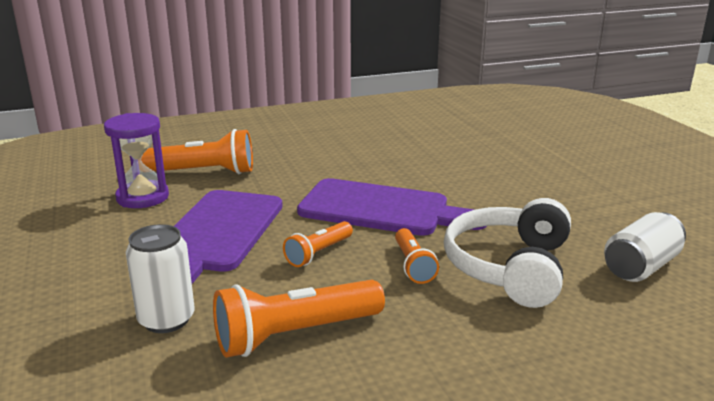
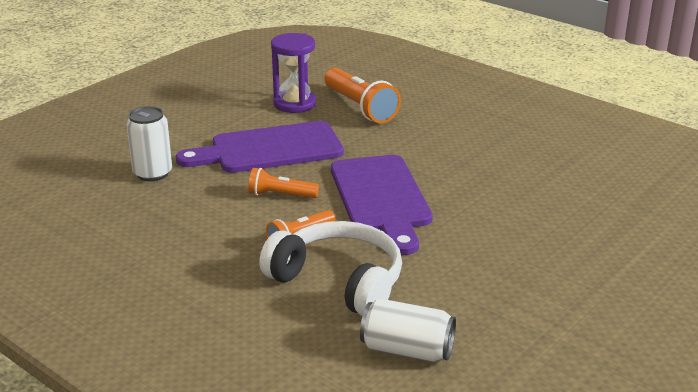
camera: 60 degrees right, 5 degrees up
orange flashlight [213,280,385,358] -> none
white headphones [444,198,571,308] -> white headphones turned 45 degrees clockwise [259,221,402,316]

